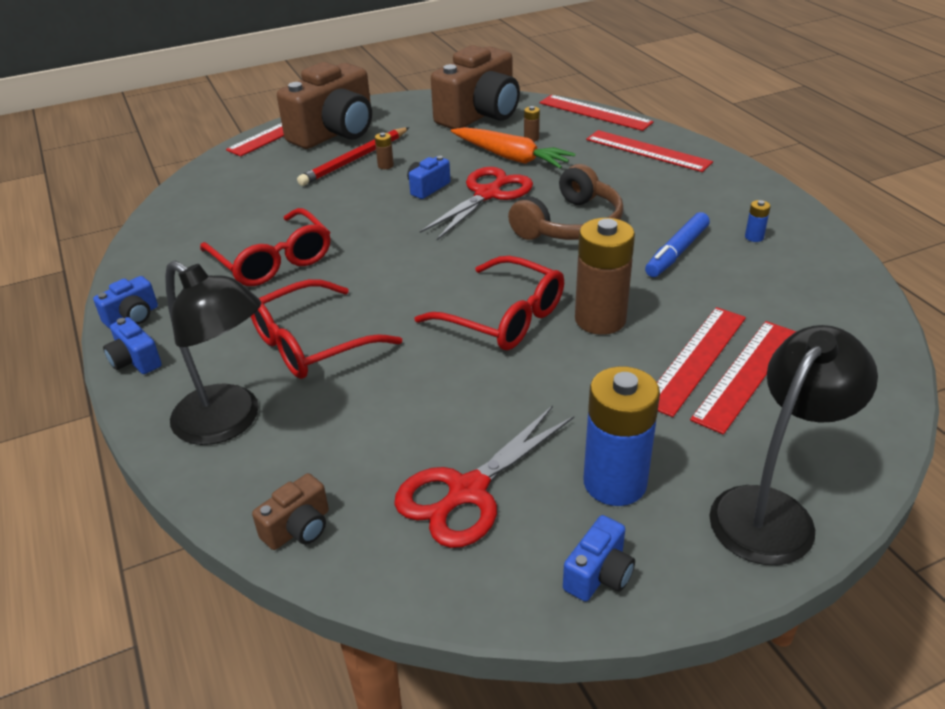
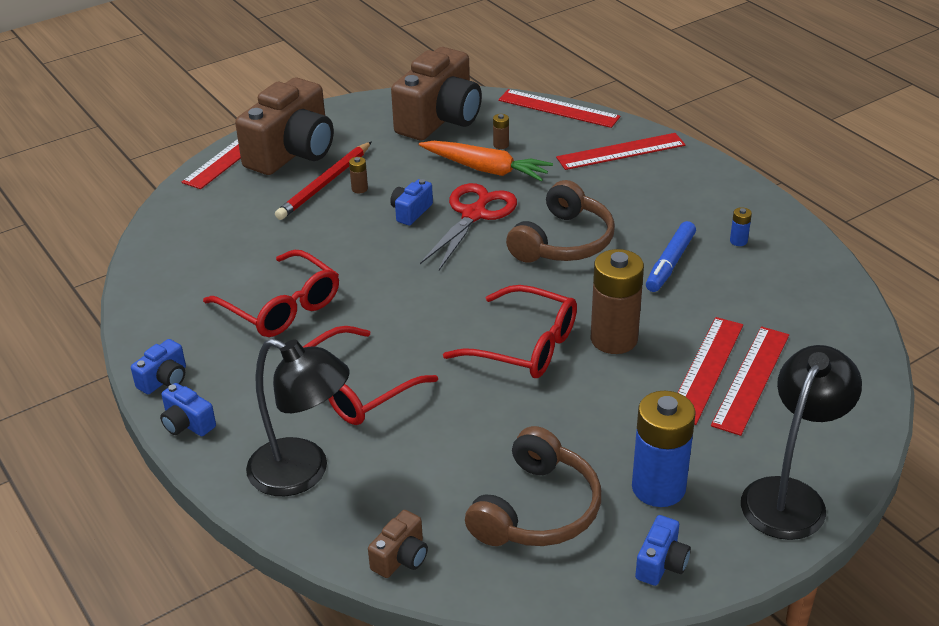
camera: 10 degrees left, 0 degrees up
red scissors [394,405,574,548] -> brown headphones [465,426,601,546]
red ruler [586,130,713,172] -> red ruler turned 45 degrees counterclockwise [556,133,686,170]

